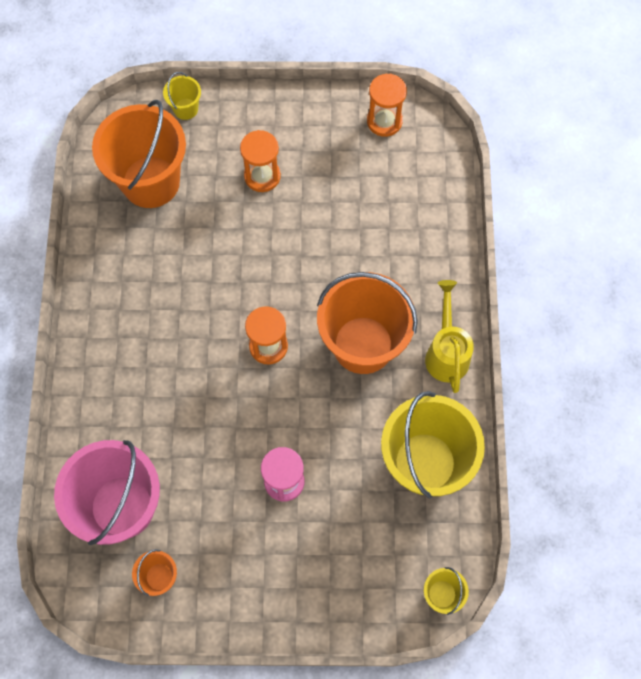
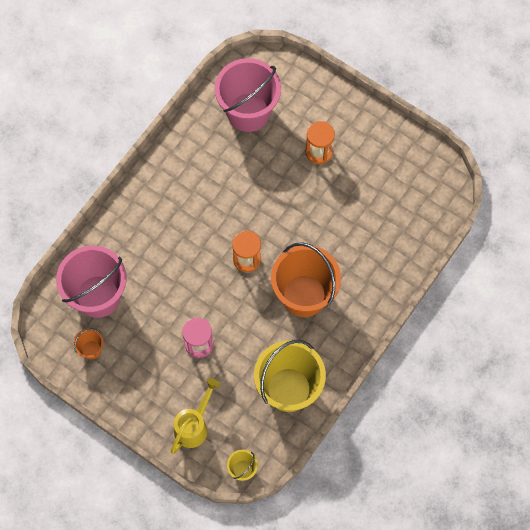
camera: 35 degrees right, 0 degrees up
orange bucket [92,100,186,208] -> pink bucket [215,58,281,132]
yellow bucket [163,72,201,120] -> none
orange hourglass [367,74,407,137] -> none
yellow watering can [425,280,474,393] -> yellow watering can moved to [171,378,220,454]

